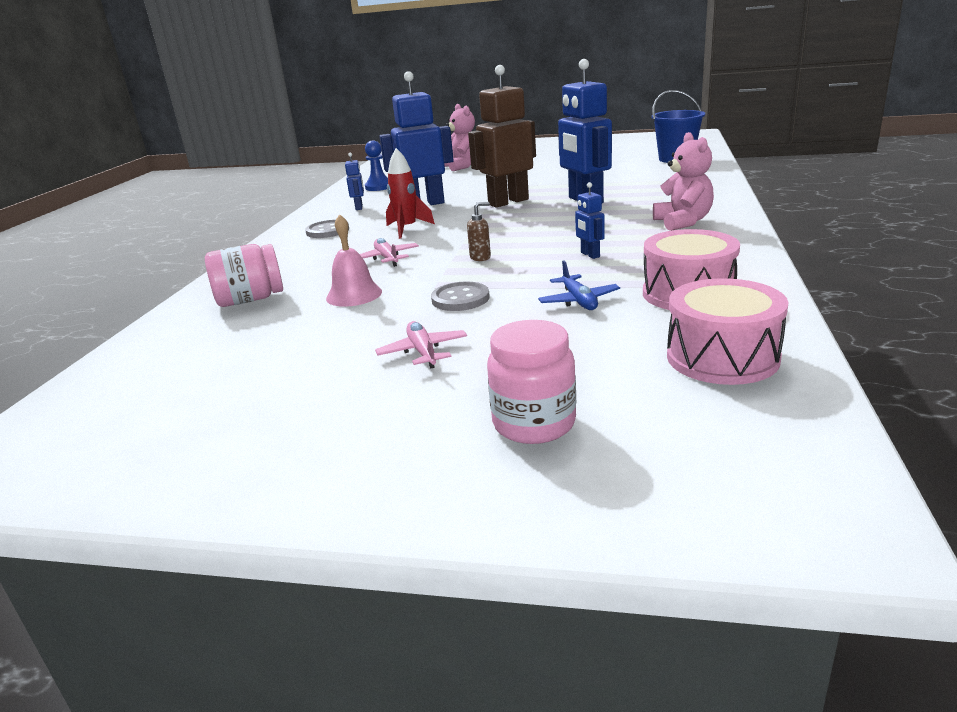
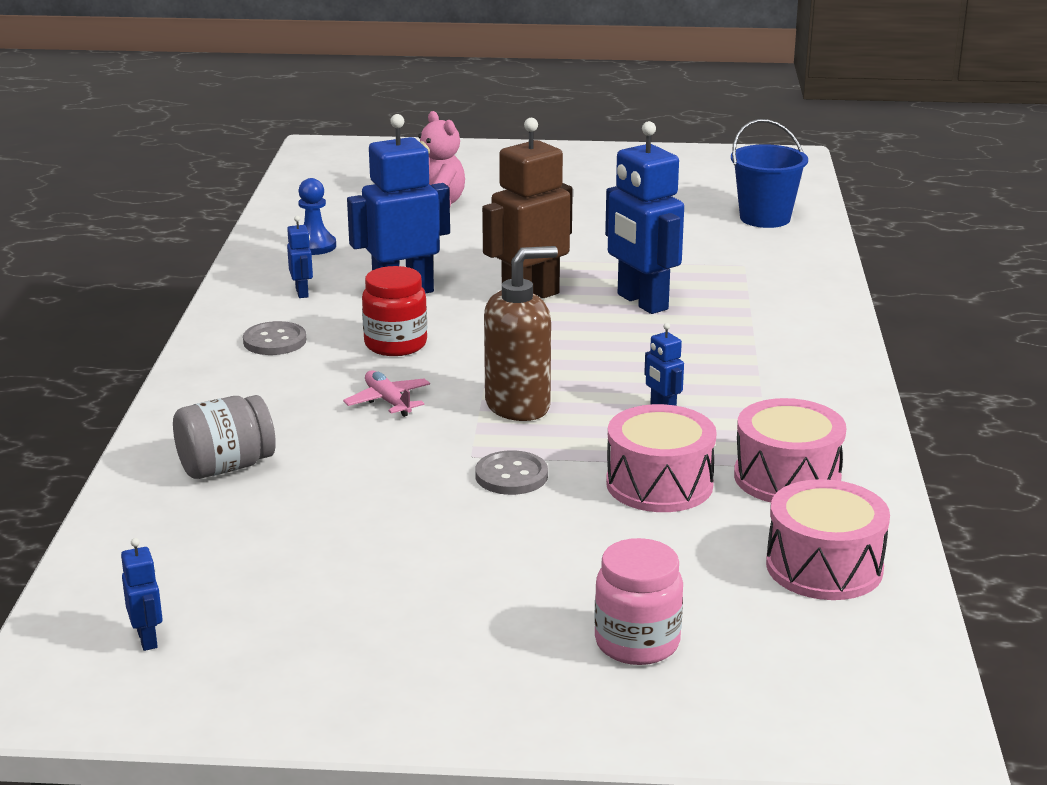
camera: 10 degrees left, 0 degrees up
pink jar [205,244,283,307] -> grey jar [173,395,276,479]
pink bell [326,214,382,307] -> none
pink plane [375,321,467,368] -> none
red rocket [386,148,435,239] -> red jar [362,266,427,356]
brown soap dispenser [467,202,491,261] -> brown soap dispenser [484,246,558,421], size x2.26
blue plane [538,260,620,310] -> pink drum [606,404,717,512]
pink teddy bear [653,132,714,231] -> none
none -> blue robot [121,538,163,651]

